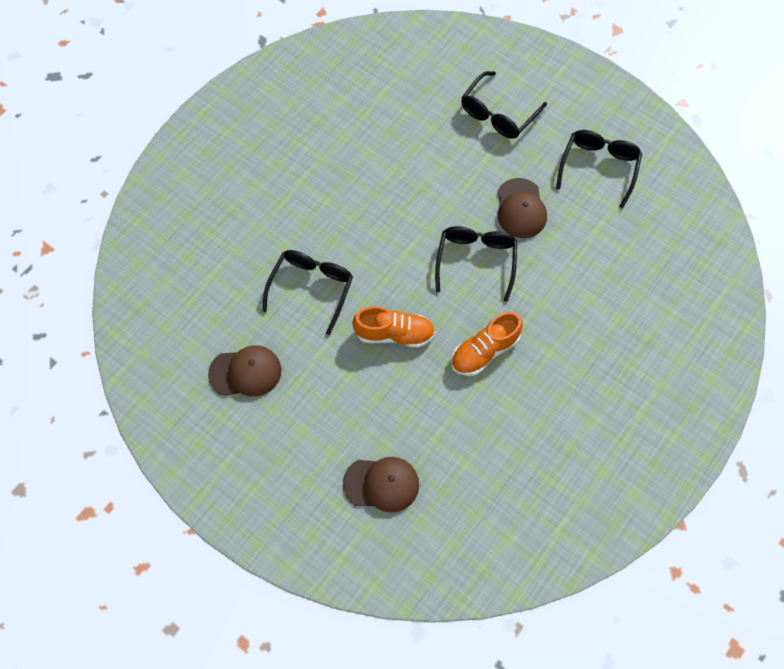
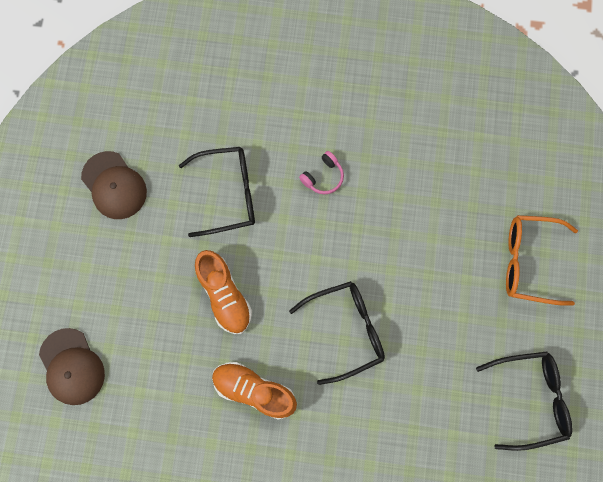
camera: 60 degrees right, 10 degrees up
black glasses [461,71,547,139] -> orange glasses [506,215,578,306]
brown cap [498,178,547,238] -> none
none -> pink headphones [299,151,344,195]

